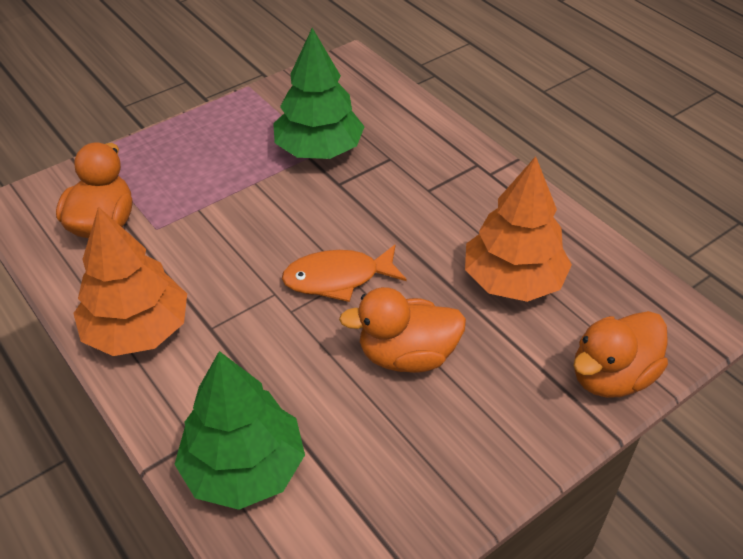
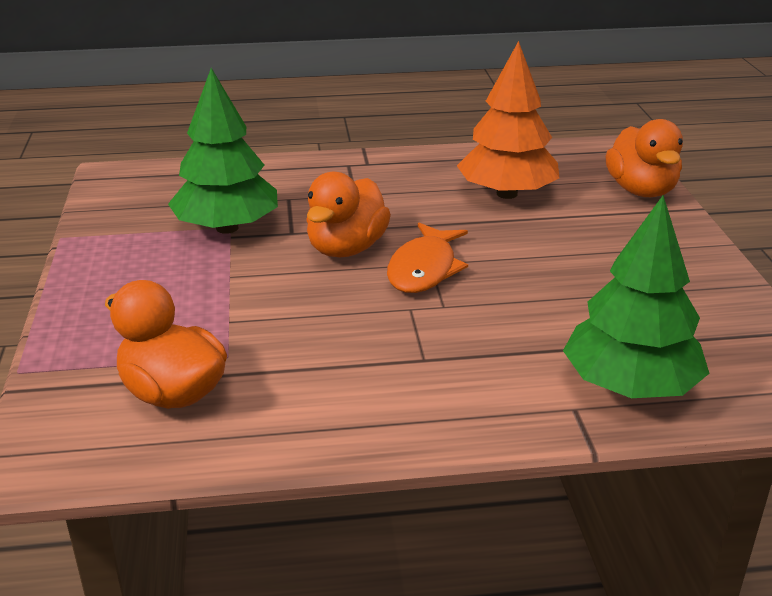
camera: 60 degrees left, 15 degrees down
orange tree [73,207,187,356] -> none
orange duck [339,287,466,373] -> orange duck moved to [306,172,391,257]

